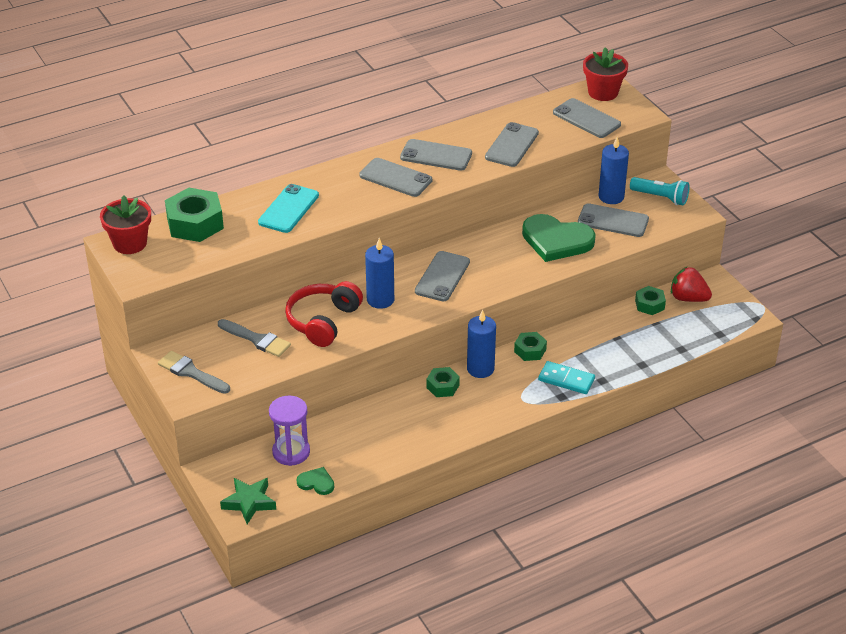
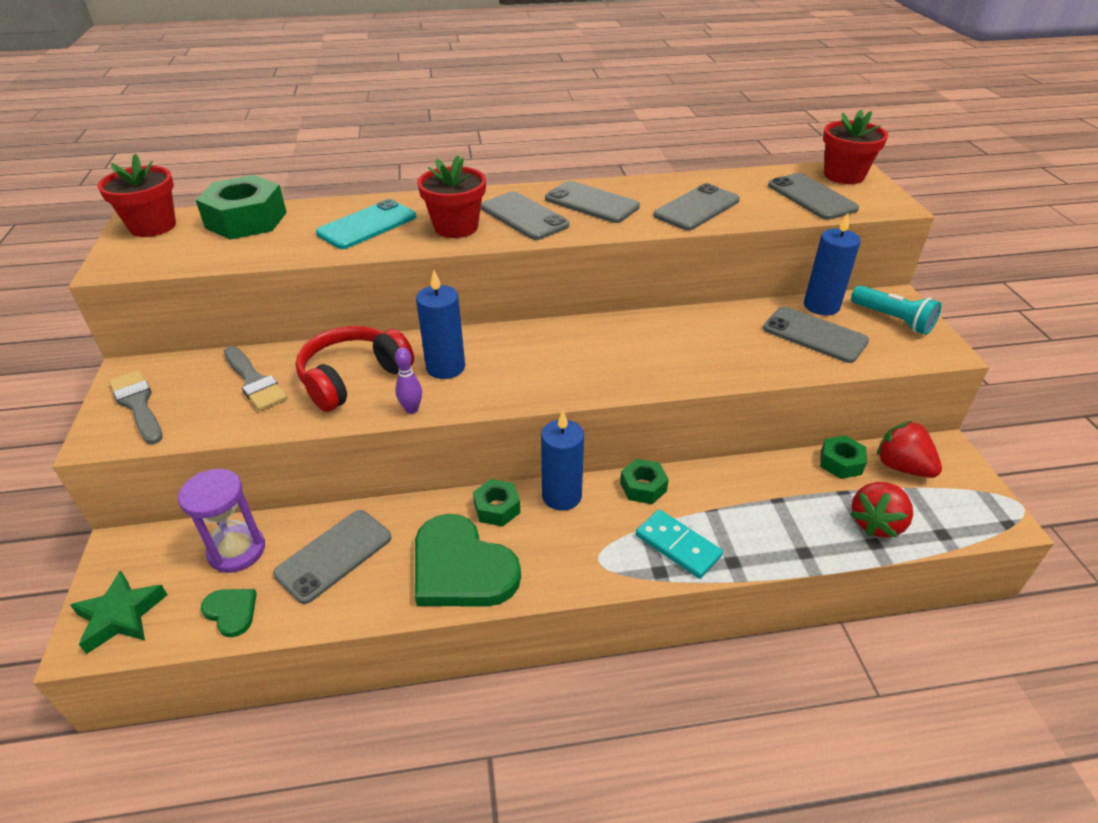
camera: 20 degrees right, 0 degrees up
grey phone [415,251,470,302] -> grey phone moved to [273,510,392,604]
green heart [522,214,596,262] -> green heart moved to [415,514,521,607]
none -> purple bowling pin [395,347,422,414]
none -> red flower pot [417,156,486,238]
none -> red strawberry [850,482,913,538]

